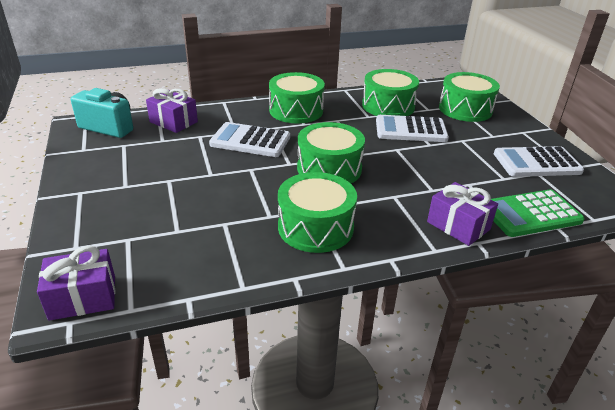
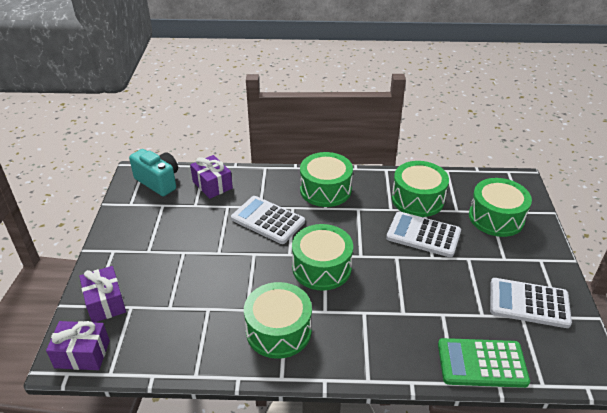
camera: 20 degrees right, 5 degrees up
purple gift [427,182,498,246] -> purple gift moved to [79,266,126,323]

